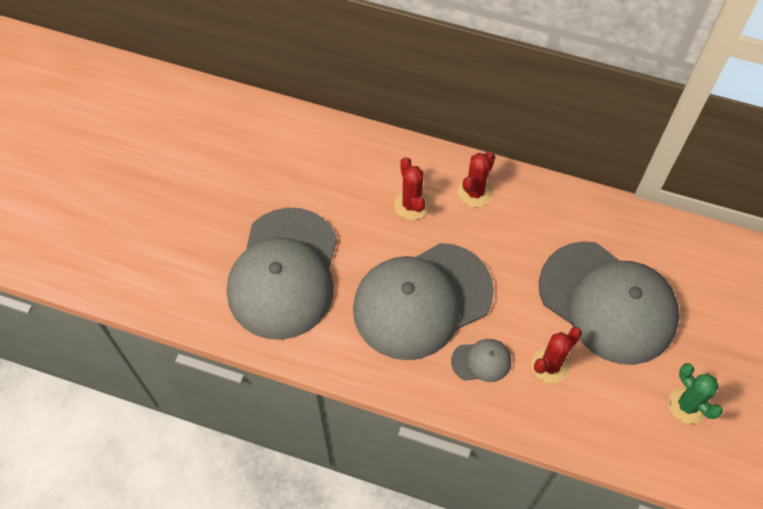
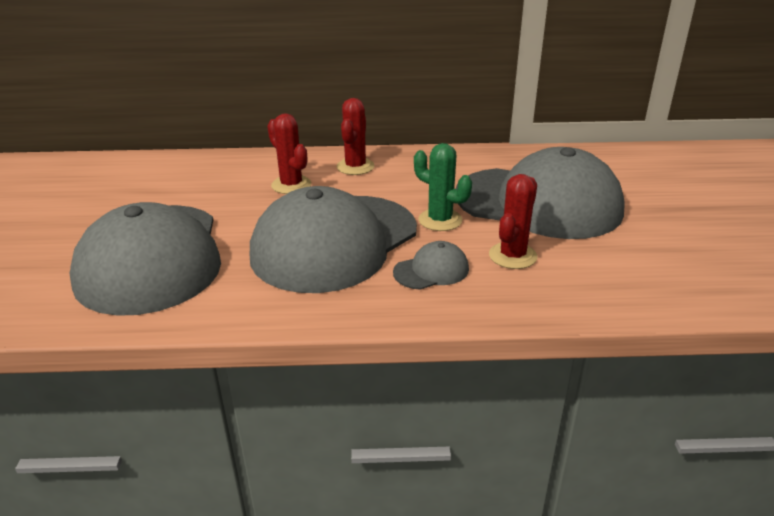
camera: 20 degrees left, 30 degrees down
green cactus [668,363,723,424] -> green cactus moved to [414,143,472,231]

